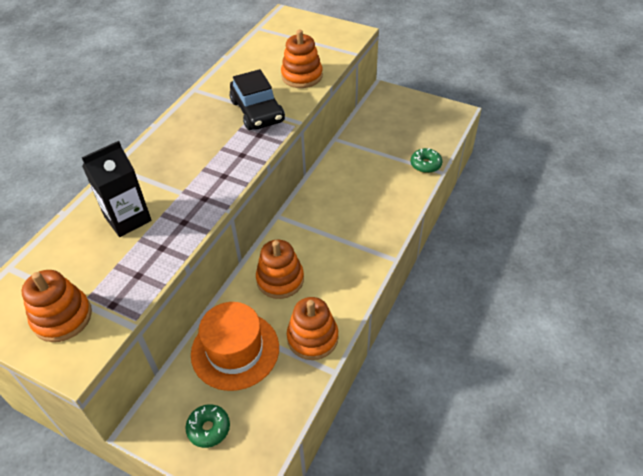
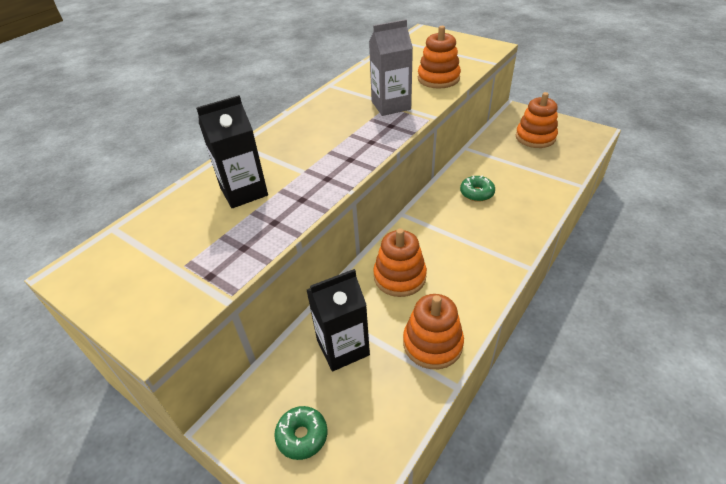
camera: 10 degrees right, 5 degrees down
orange stacking toy [22,270,92,342] -> orange stacking toy moved to [516,92,558,148]
orange hat [191,302,279,391] -> black carton [307,269,370,372]
black car [230,69,285,130] -> grey carton [369,19,413,116]
green donut [411,148,442,173] -> green donut moved to [460,175,495,202]

